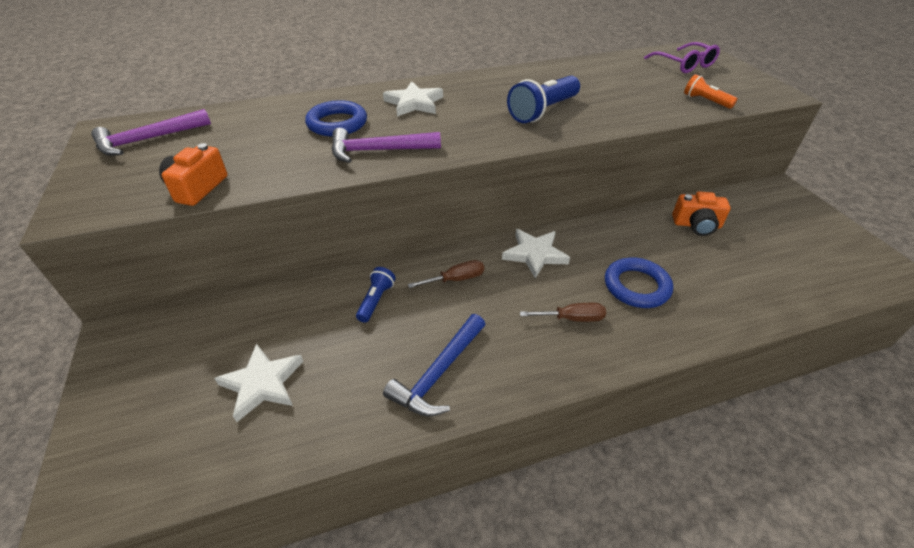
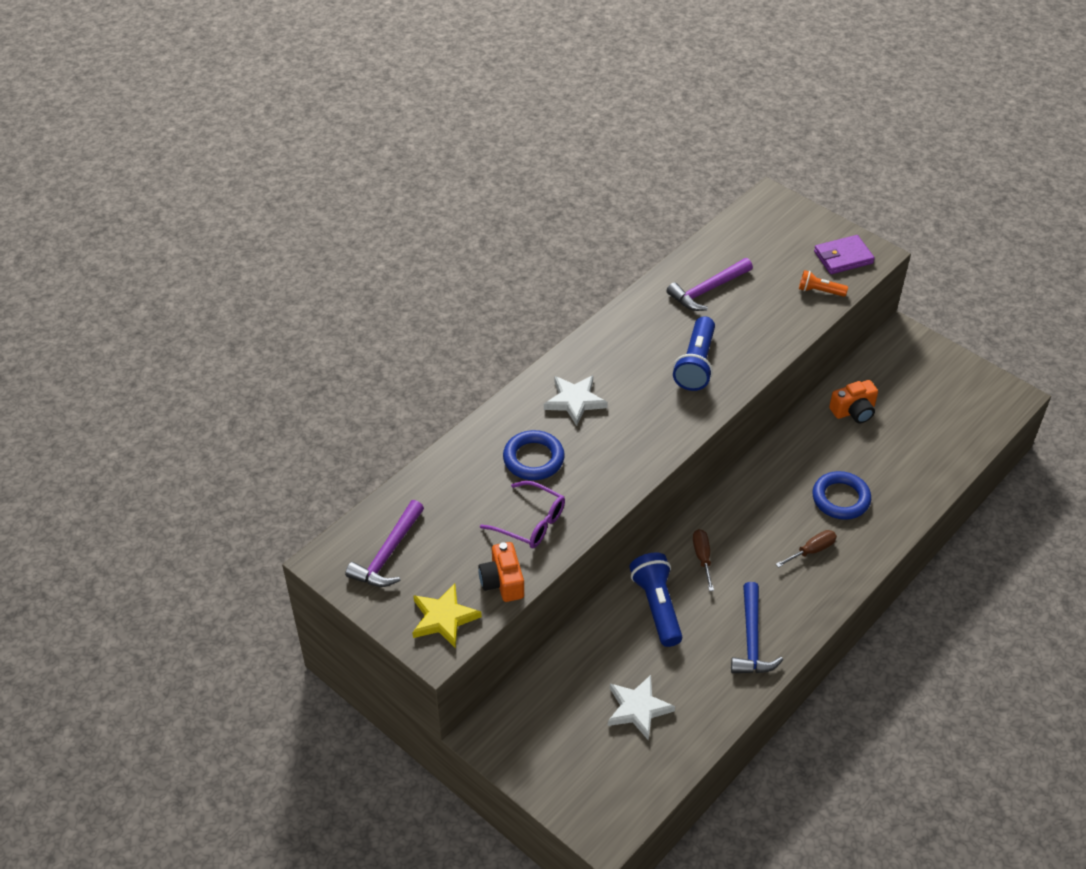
camera: 30 degrees left, 5 degrees up
purple hammer [331,128,441,163] -> purple hammer moved to [667,258,753,311]
blue flashlight [356,267,395,323] -> blue flashlight [630,553,682,647], size x1.76
brown screwdriver [408,260,484,288] -> brown screwdriver turned 45 degrees counterclockwise [693,529,714,591]
white star [502,229,570,279] -> none
purple glasses [644,42,720,73] -> purple glasses moved to [480,481,565,548]
none -> yellow star [412,584,482,648]
none -> purple wallet [814,235,875,274]

